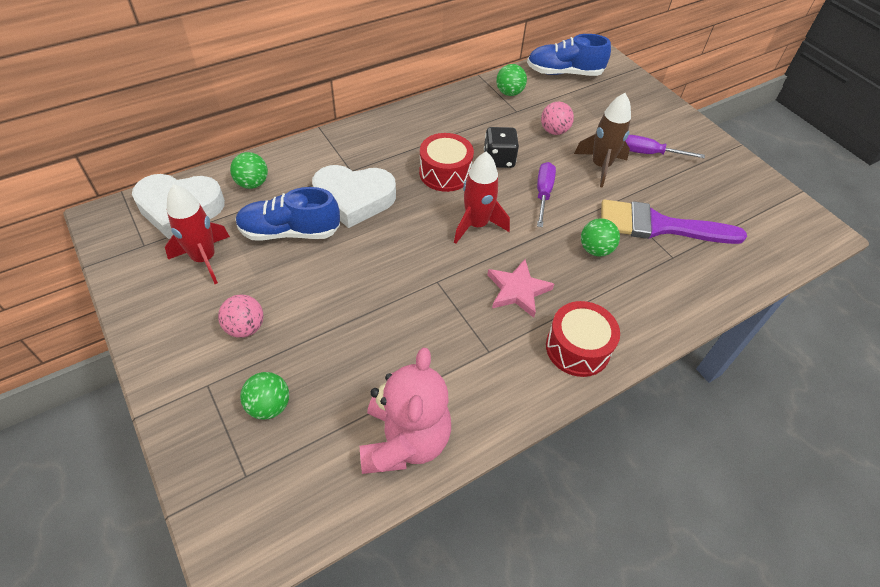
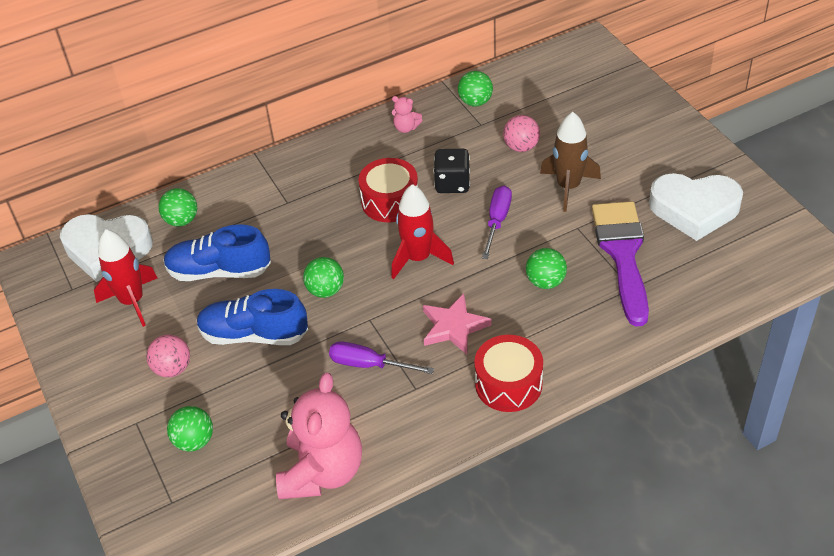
camera: 10 degrees right, 5 degrees down
white heart [312,165,396,228] -> white heart moved to [649,173,743,241]
blue shoe [527,34,611,76] -> blue shoe moved to [197,289,308,345]
purple brush [601,200,747,244] -> purple brush turned 75 degrees clockwise [592,201,649,326]
purple screwdriver [625,135,705,158] -> purple screwdriver moved to [329,341,434,374]
none -> green ball [303,257,344,298]
none -> pink teddy bear [392,96,422,133]

